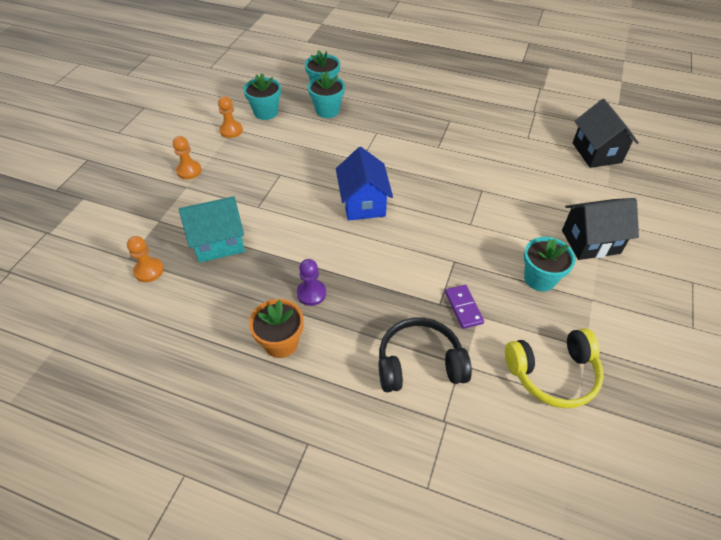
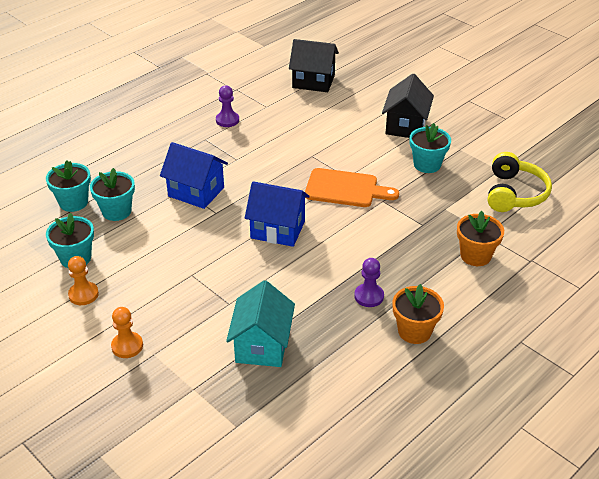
camera: 65 degrees left, 10 degrees down
orange pawn [127,236,164,282] -> none
black headphones [379,318,472,392] -> orange flower pot [457,211,504,266]
purple domino [445,285,484,329] -> none
none -> blue house [160,142,228,209]
none -> purple pawn [216,85,239,127]
none -> orange cutting board [305,168,399,207]

